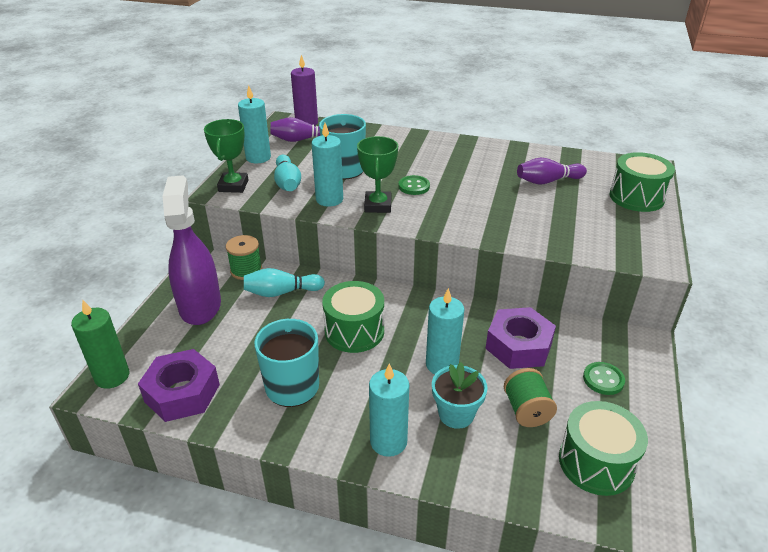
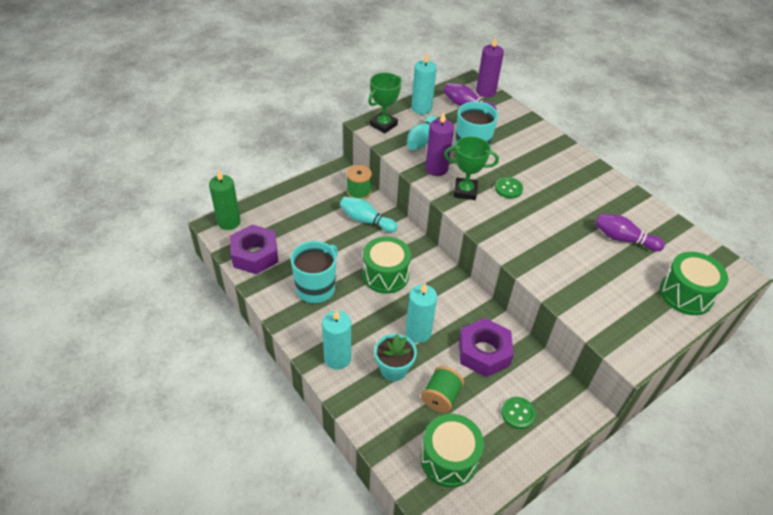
camera: 35 degrees right, 10 degrees up
purple spray bottle [162,175,221,325] -> none
turquoise candle [311,123,343,207] -> purple candle [425,112,454,176]
green trophy [357,136,398,213] -> green trophy turned 60 degrees clockwise [444,136,499,200]

